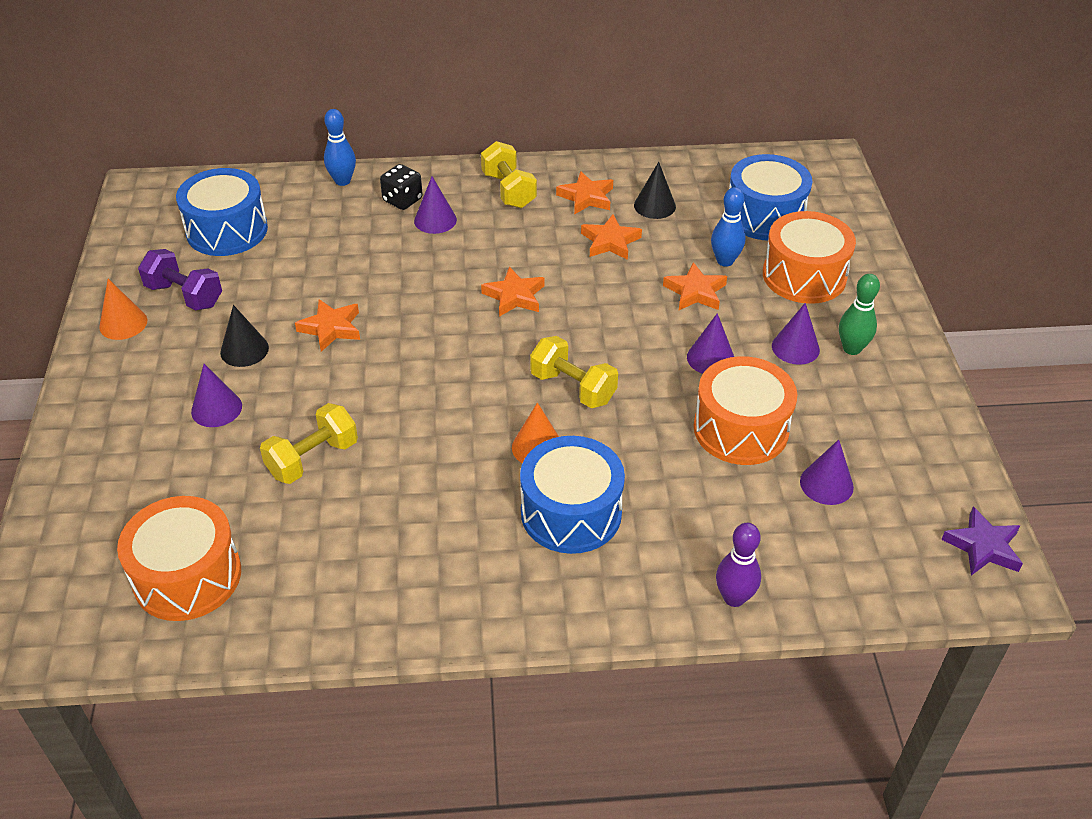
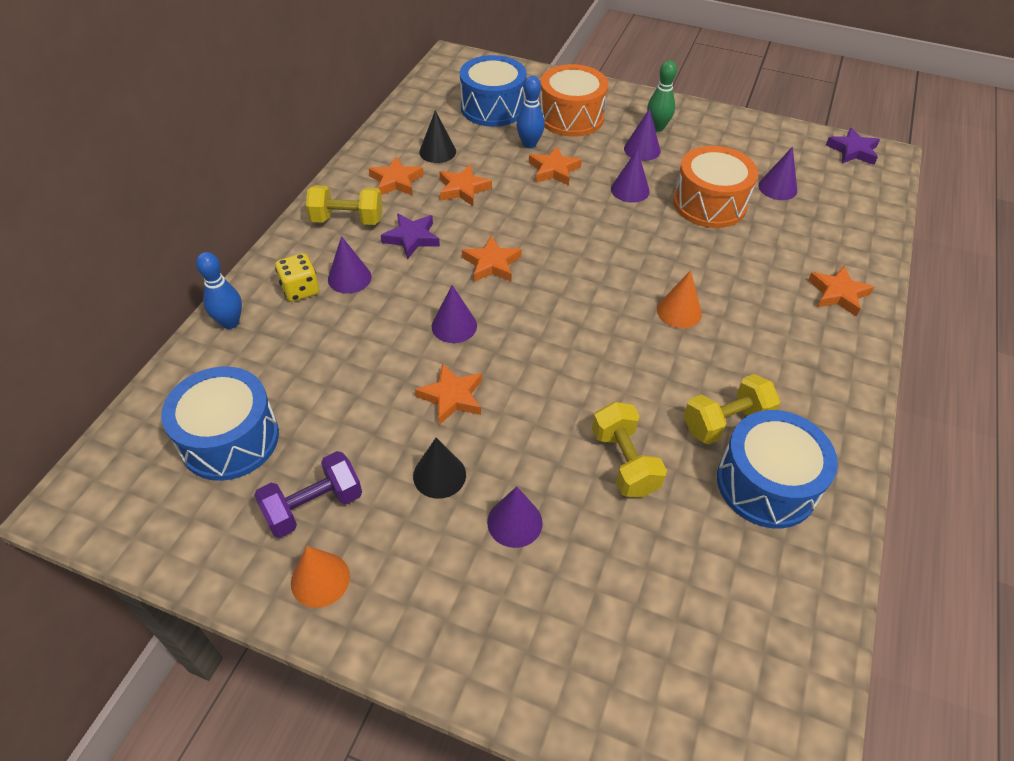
camera: 65 degrees left, 5 degrees up
orange drum [117,496,241,621] -> none
black dice [380,164,423,210] -> yellow dice [275,253,319,302]
blue drum [520,436,625,554] -> blue drum moved to [717,410,838,528]
yellow dumbbell [530,336,618,408] -> yellow dumbbell moved to [684,374,780,444]
purple bowling pin [716,523,761,607] -> none
none -> purple star [381,213,440,259]
none -> purple cone [431,285,477,343]
none -> orange star [808,266,874,316]

